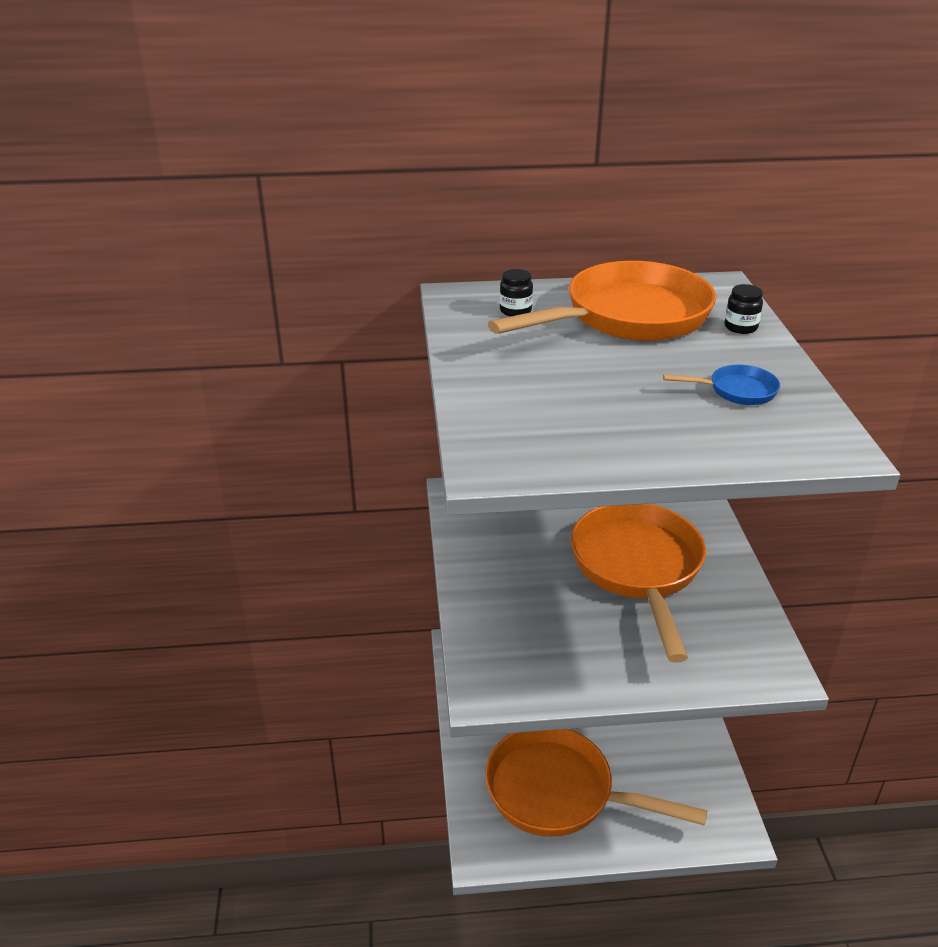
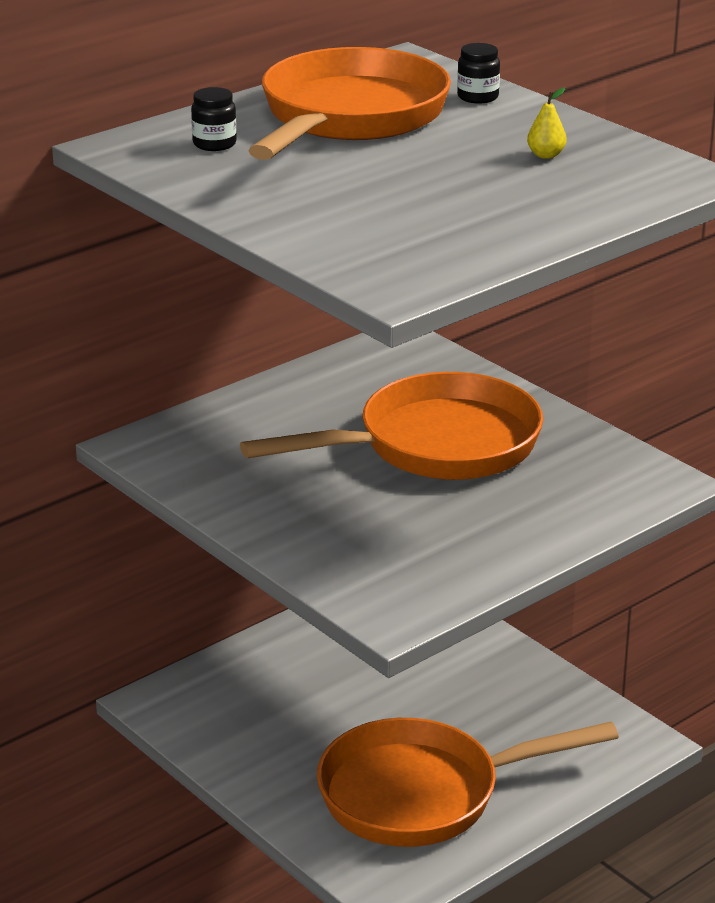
camera: 35 degrees left, 5 degrees down
orange pan [571,504,706,663] -> orange pan turned 105 degrees clockwise [240,372,543,480]
blue pan [663,364,780,405] -> yellow pear [527,88,567,159]

